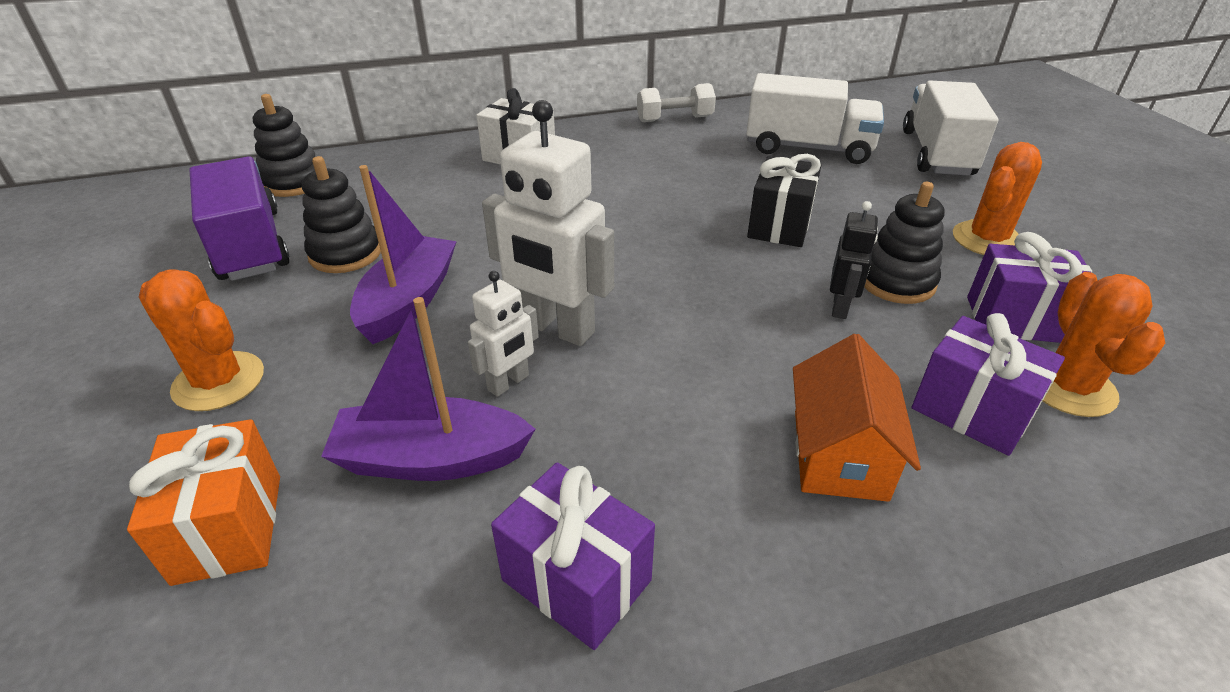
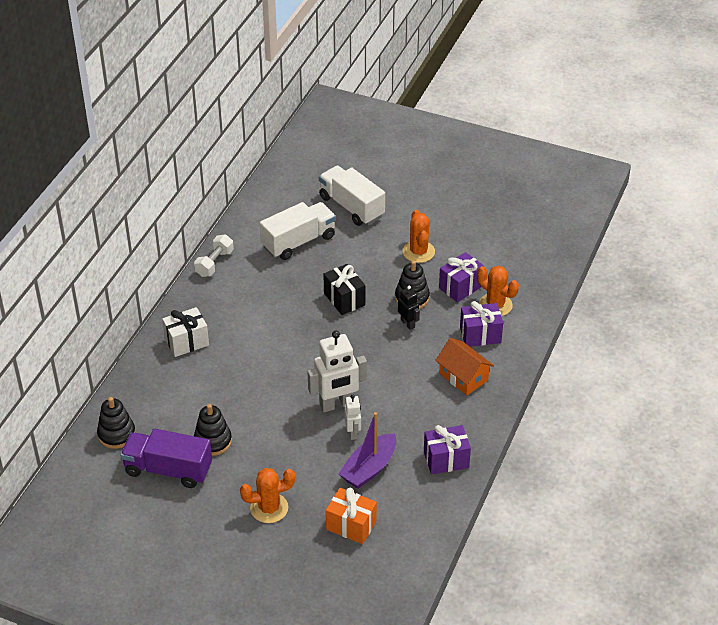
camera: 50 degrees left, 5 degrees up
purple boat [350,165,457,344] -> none

